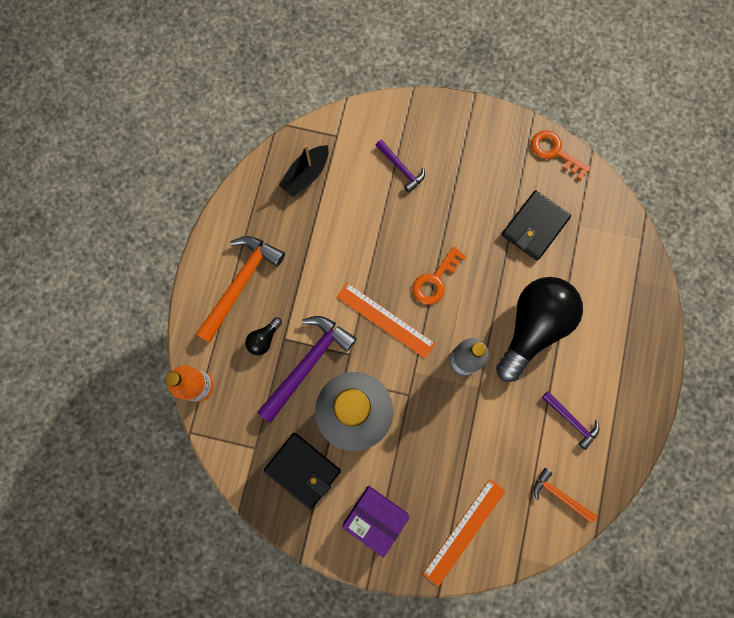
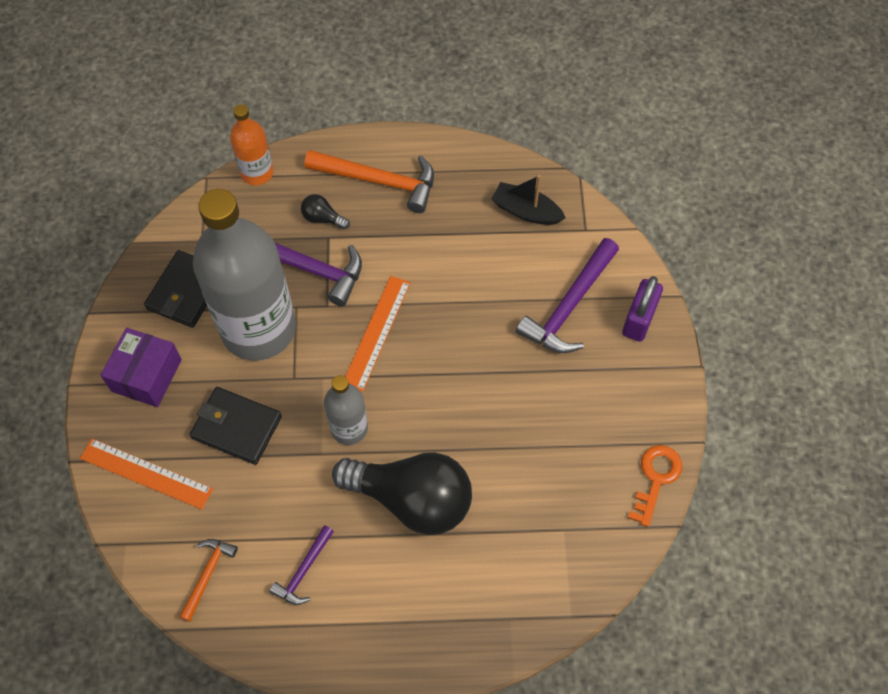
camera: 75 degrees right, 15 degrees down
purple hammer [376,139,425,193] -> purple hammer [516,238,619,353], size x1.84
orange key [413,246,466,305] -> none
black wallet [502,190,571,260] -> black wallet moved to [190,387,282,465]
none -> purple padlock [622,276,663,342]

